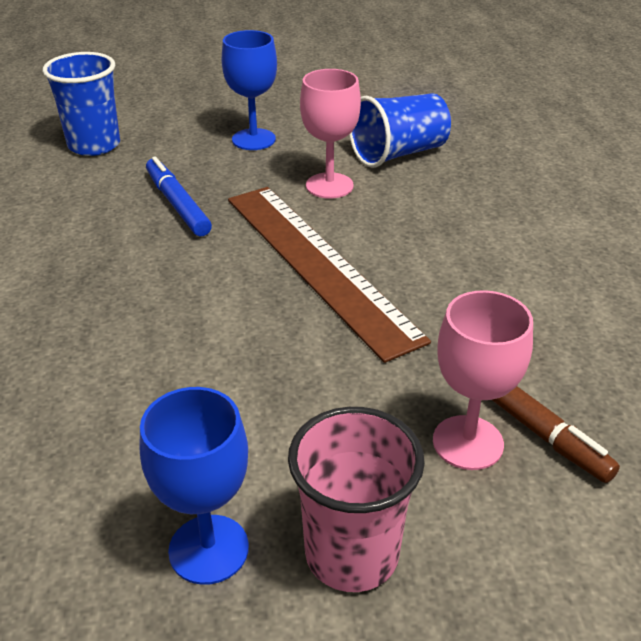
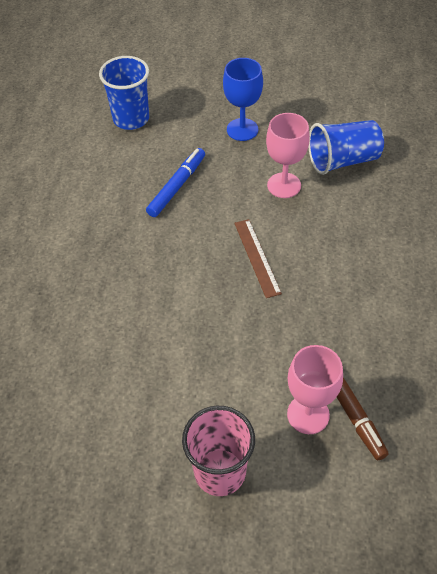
camera: 15 degrees right, 15 degrees up
blue goblet [139,387,249,585] -> none
blue marker [146,156,212,237] -> blue marker turned 45 degrees clockwise [146,148,205,217]
brown ruler [228,187,431,363] -> brown ruler [234,219,282,298], size x0.48

